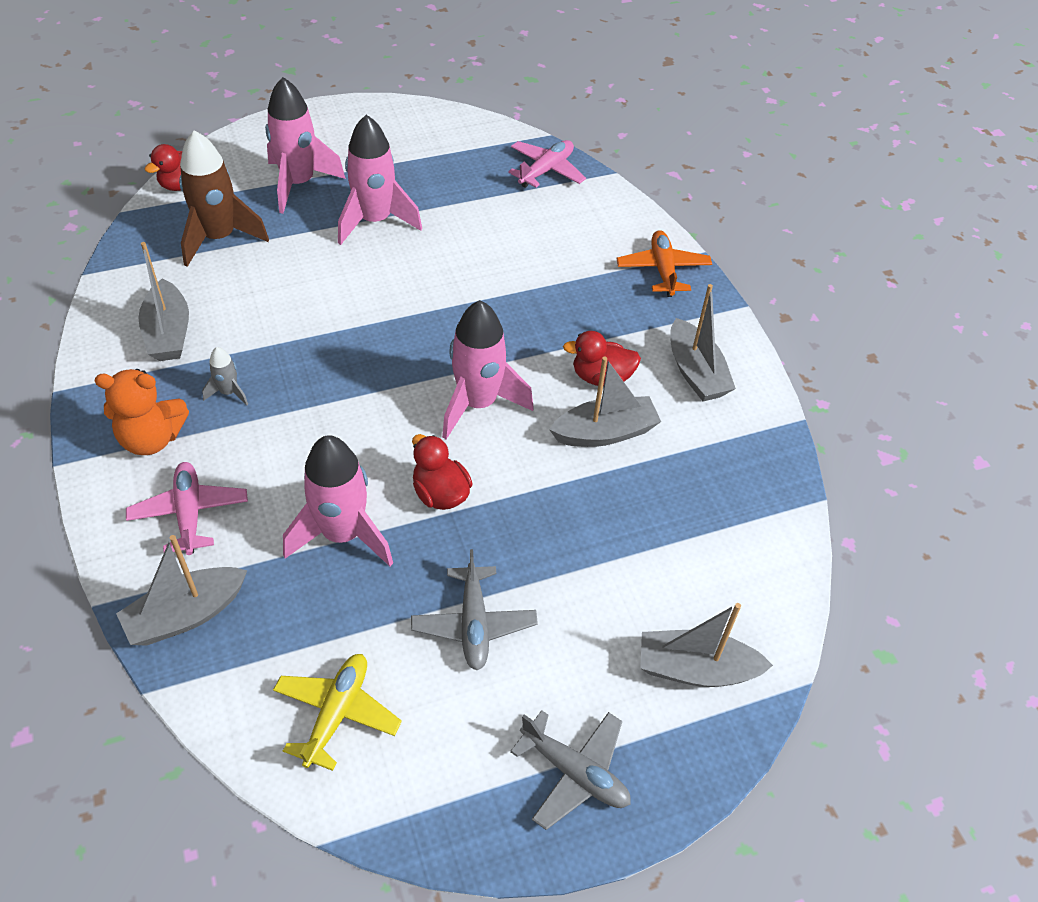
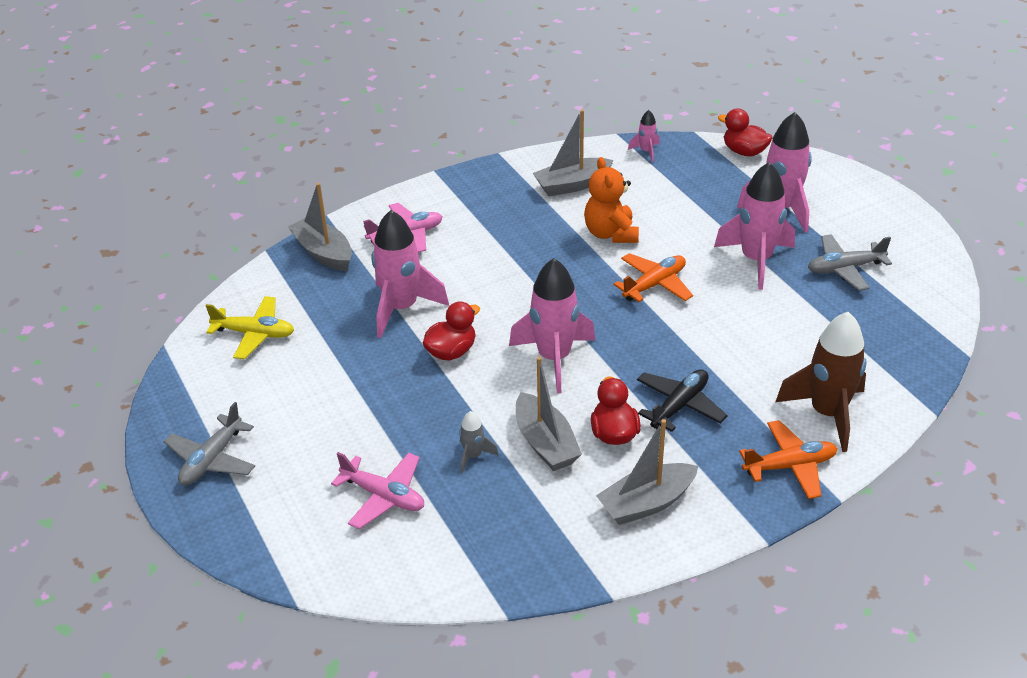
camera: 85 degrees right, 10 degrees down
orange teddy bear [95,369,189,455] -> orange teddy bear moved to [584,157,639,243]
brown rocket [179,131,269,267] -> brown rocket moved to [775,312,866,452]
grey rocket [202,347,248,406] -> grey rocket moved to [459,411,499,473]
grey plane [411,549,538,670] -> grey plane moved to [808,234,892,291]
pink plane [508,140,586,188] -> pink plane moved to [331,452,424,529]
grey boat [640,603,773,687] -> none
none -> orange plane [614,253,693,302]
none -> pink rocket [628,110,660,162]
none -> black plane [637,369,728,432]

